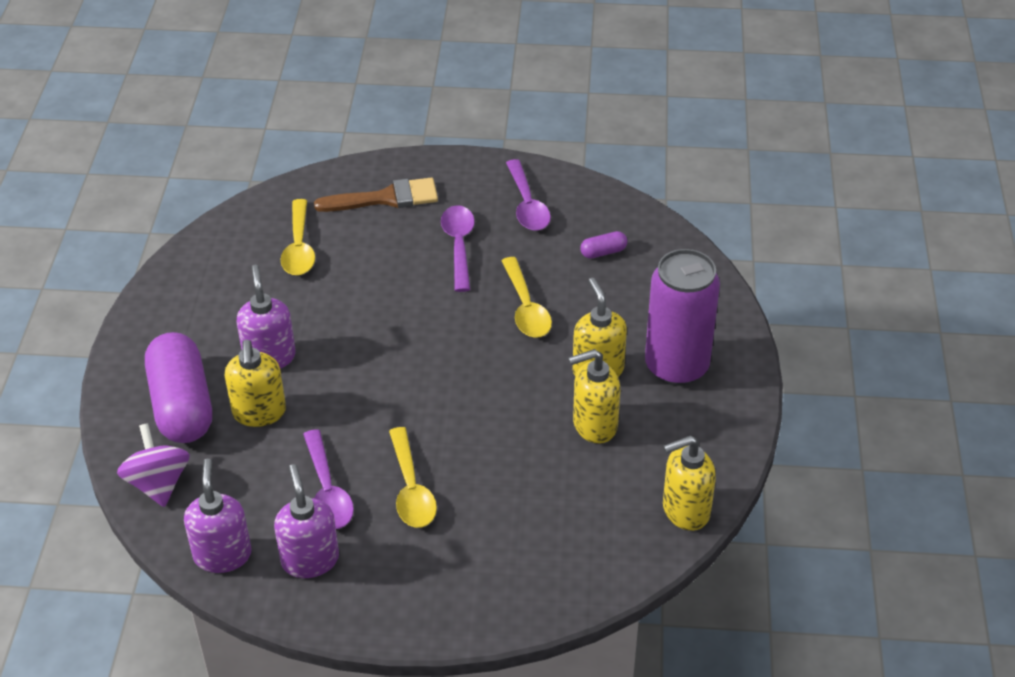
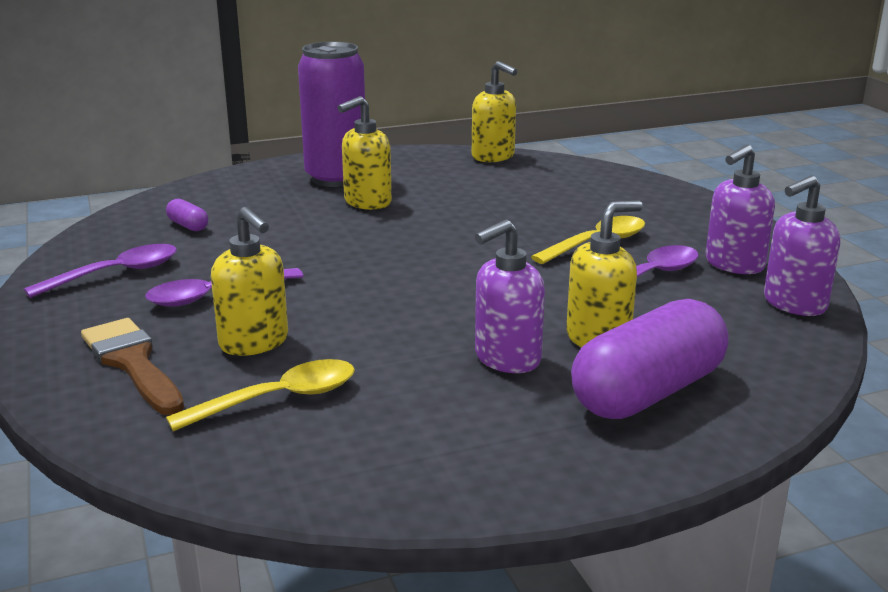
camera: 115 degrees left, 20 degrees down
purple spinning top [117,423,190,507] -> none
yellow spoon [501,257,552,338] -> none
yellow soap dispenser [568,349,620,444] -> yellow soap dispenser moved to [211,207,288,356]

